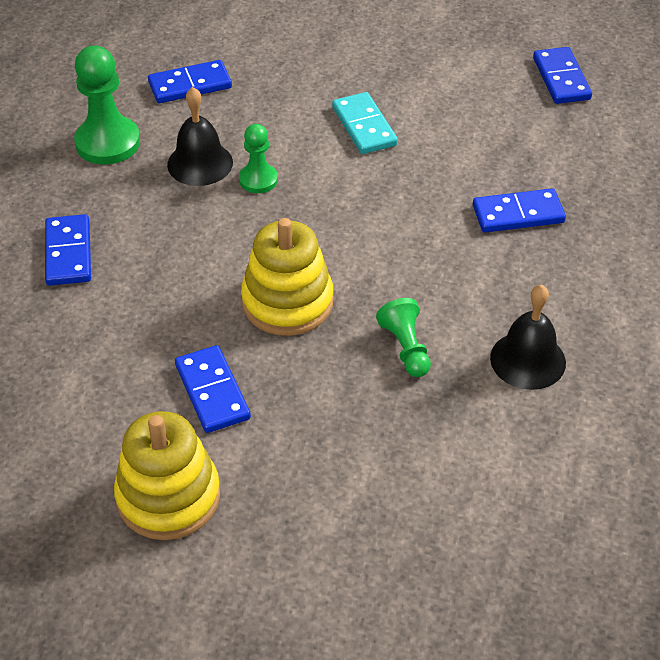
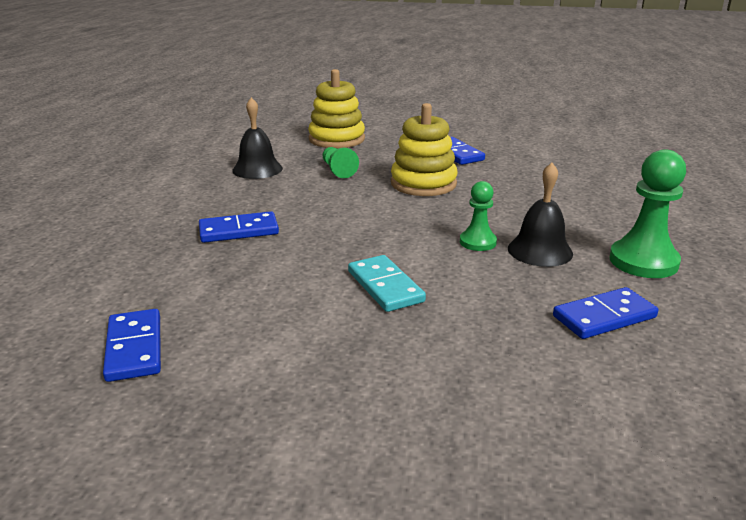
camera: 175 degrees right, 20 degrees down
blue domino [45,214,91,286] -> none
yellow stacking toy [114,411,220,540] -> yellow stacking toy moved to [308,69,365,148]

